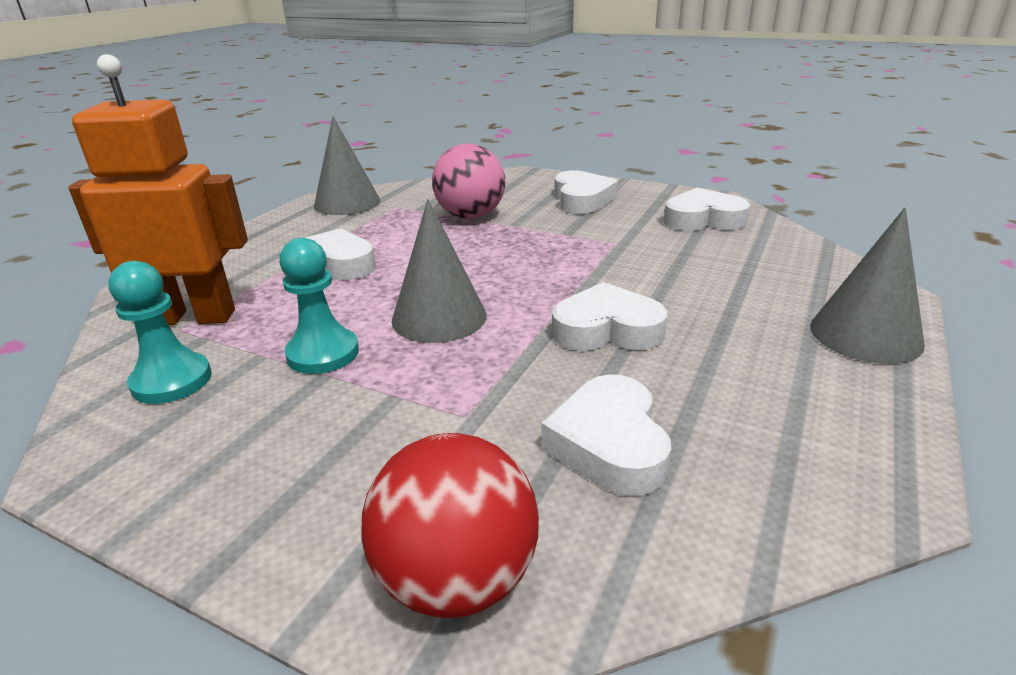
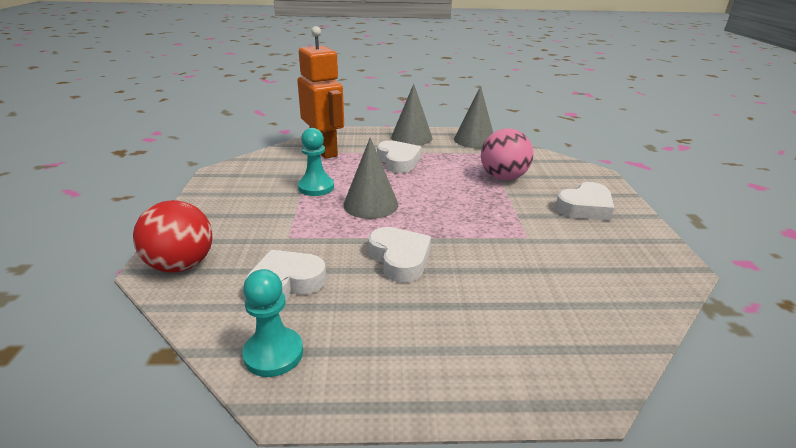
camera: 60 degrees right, 0 degrees up
turquoise pawn [108,261,211,404] -> turquoise pawn moved to [242,269,303,377]
white heart [664,188,750,231] -> none
grey cone [810,208,925,364] -> grey cone moved to [391,84,432,145]

